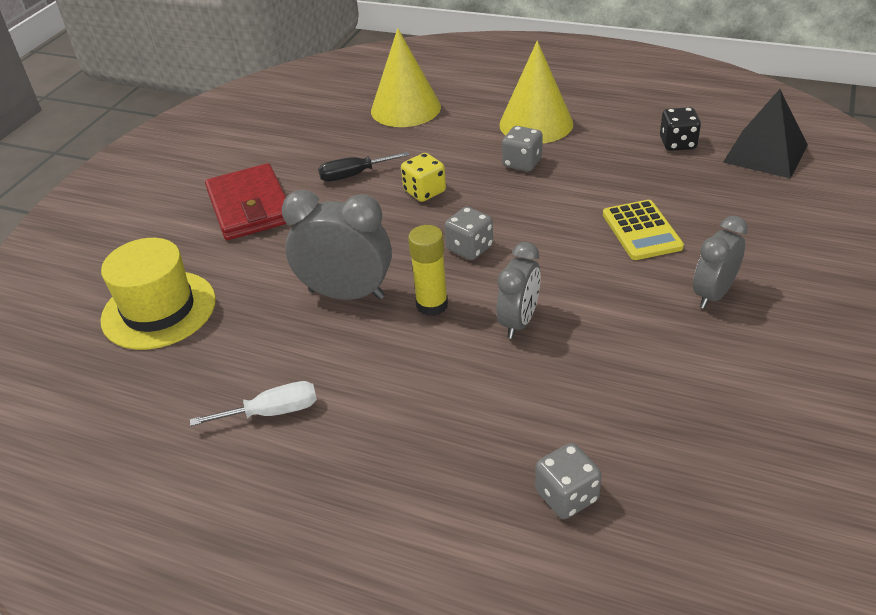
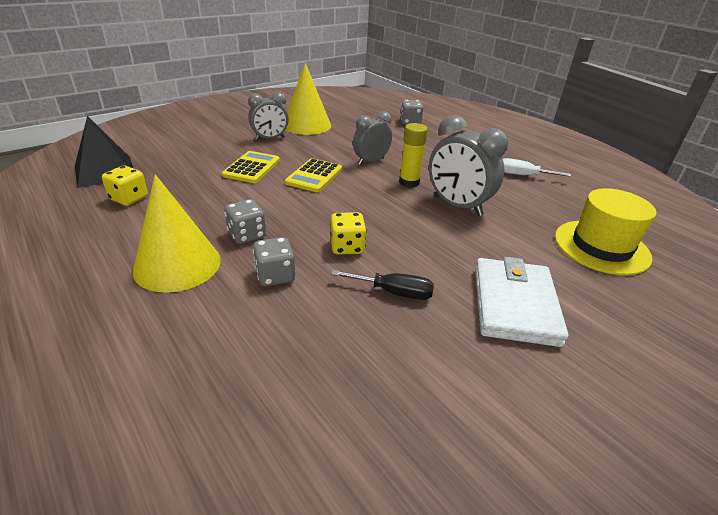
camera: 155 degrees left, 5 degrees down
red wallet [205,163,287,240] -> white wallet [475,257,568,347]
yellow cone [371,28,441,127] -> yellow cone moved to [286,63,331,135]
grey dice [445,207,493,260] -> grey dice moved to [253,237,295,286]
black dice [660,107,701,151] -> yellow dice [102,166,148,206]
none -> yellow calculator [285,158,342,192]

